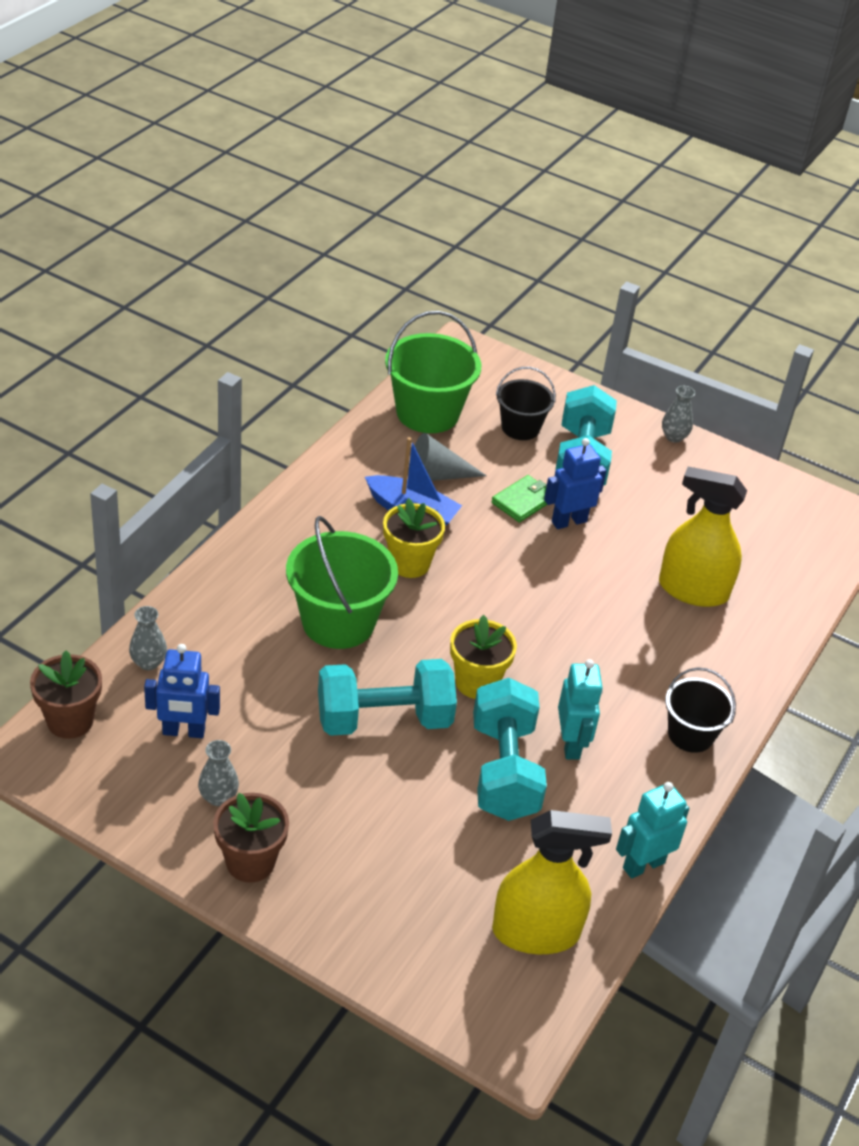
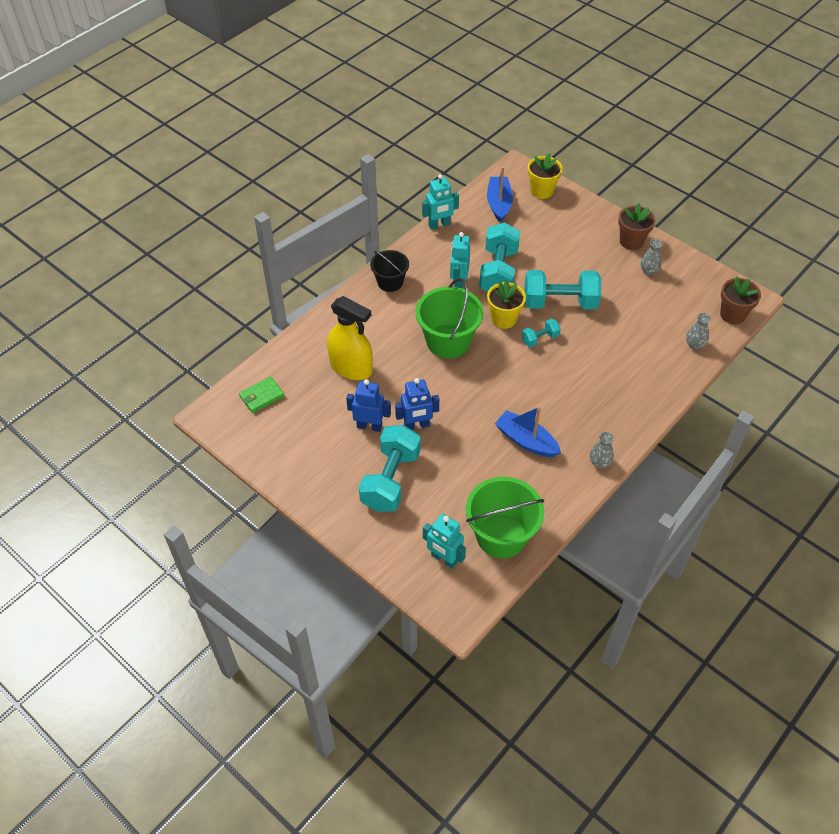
camera: 165 degrees left, 10 degrees up
blue robot [144,644,220,738] -> blue robot moved to [346,379,391,432]
green bucket [286,516,398,649] -> green bucket moved to [416,278,484,358]
yellow flower pot [383,498,445,578] -> yellow flower pot moved to [528,153,562,199]
grey cone [409,433,487,481] -> none
green wallet [491,475,547,522] -> green wallet moved to [239,376,285,413]
yellow spray bottle [492,810,612,954] -> blue boat [487,167,513,223]
black bucket [496,367,556,440] -> none
grey vase [662,386,695,443] -> grey vase moved to [590,432,614,468]
none -> turquoise robot [423,514,466,569]
none -> turquoise dumbbell [522,319,561,347]

